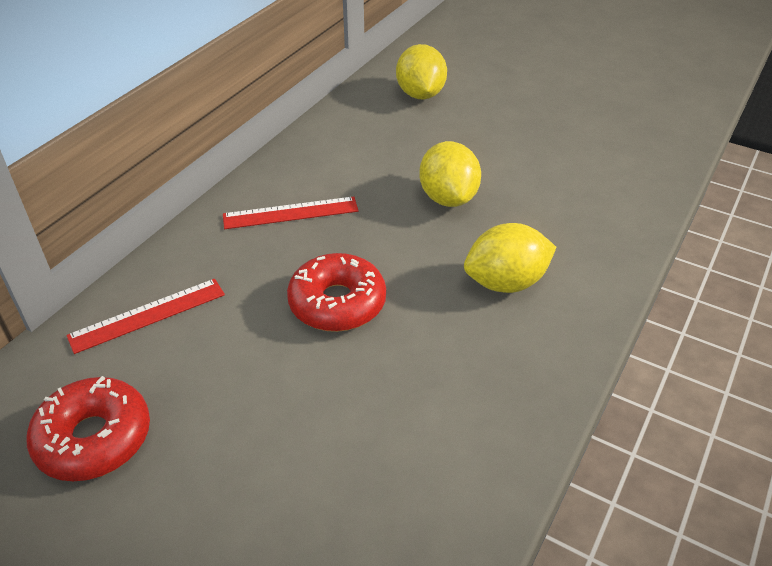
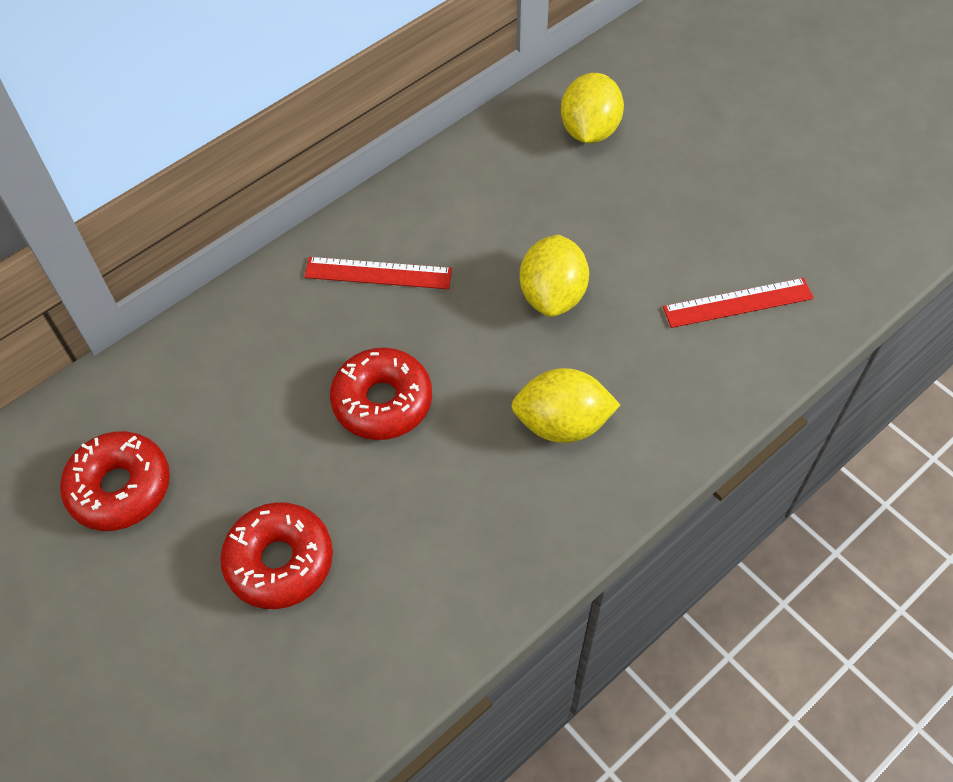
camera: 20 degrees right, 15 degrees up
red ruler [66,279,225,354] -> red ruler moved to [663,278,814,328]
none -> red donut [220,502,333,609]

